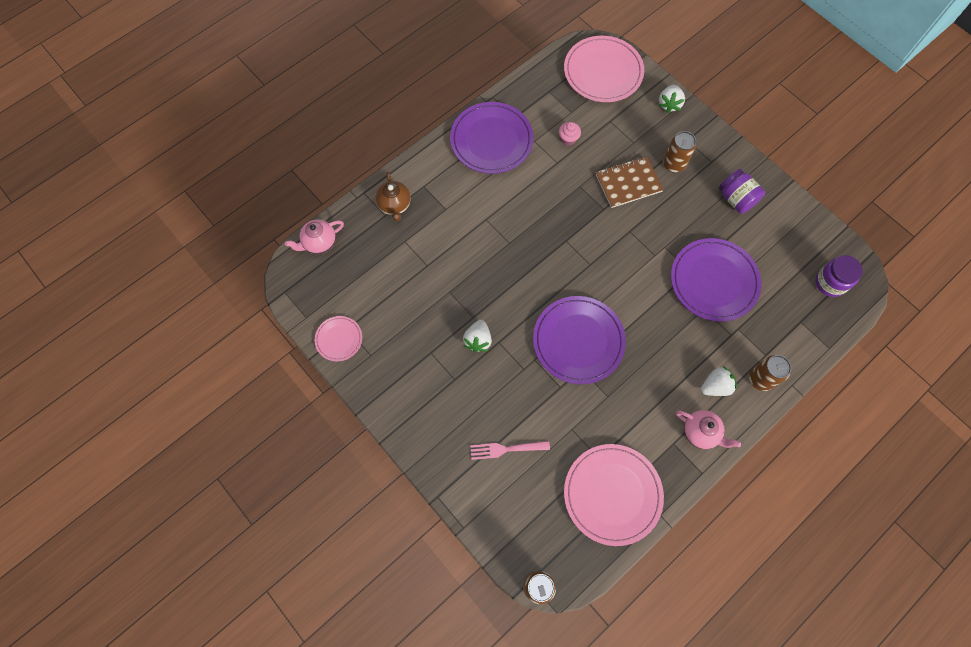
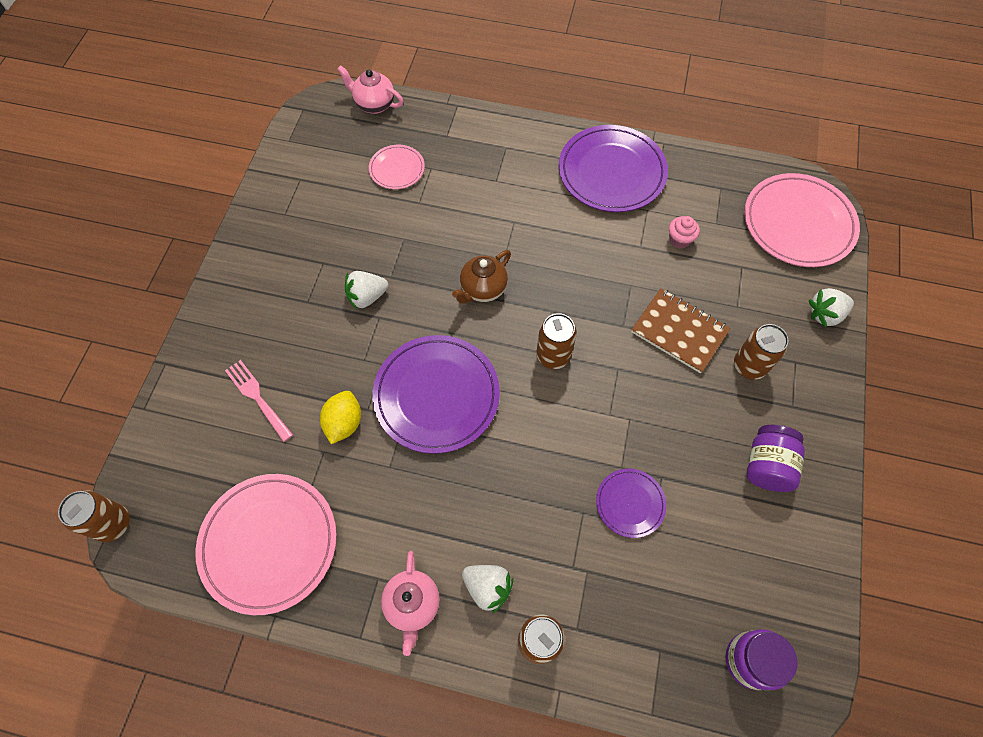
camera: 55 degrees right, 5 degrees down
pink plate [315,316,362,361] -> pink plate moved to [369,145,425,189]
brown teapot [376,171,411,221] -> brown teapot moved to [452,250,511,304]
purple plate [671,238,762,322] -> purple plate [596,469,666,538], size x0.52
none -> yellow lemon [320,391,361,444]
none -> brown can [536,313,577,369]

